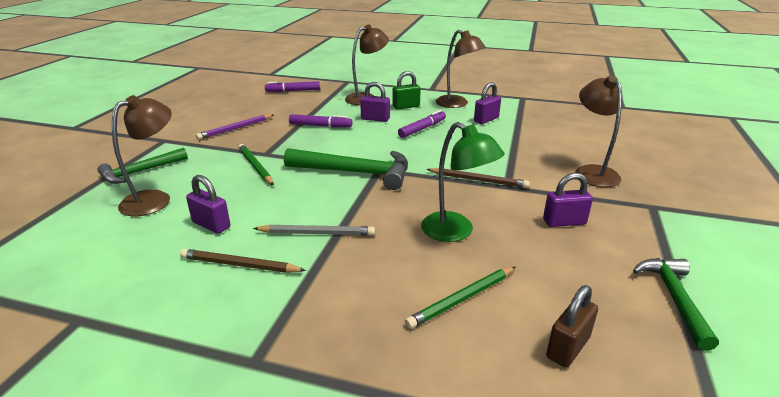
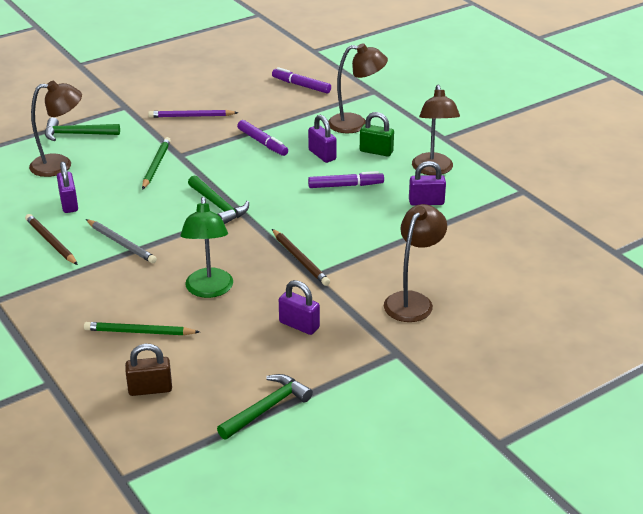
camera: 40 degrees right, 5 degrees up
green hammer [284,148,408,190] -> green hammer [188,175,249,224], size x0.65

